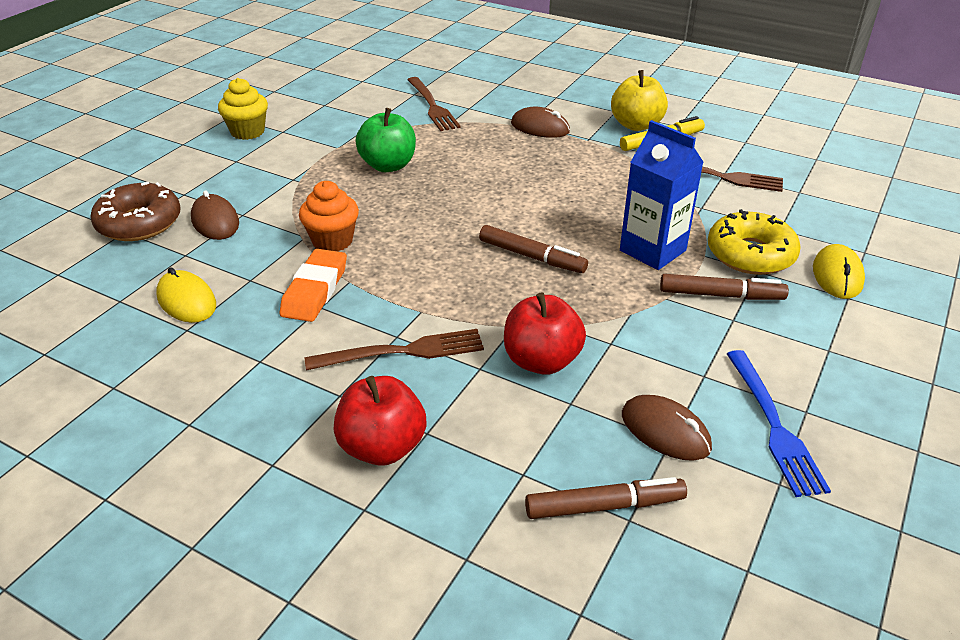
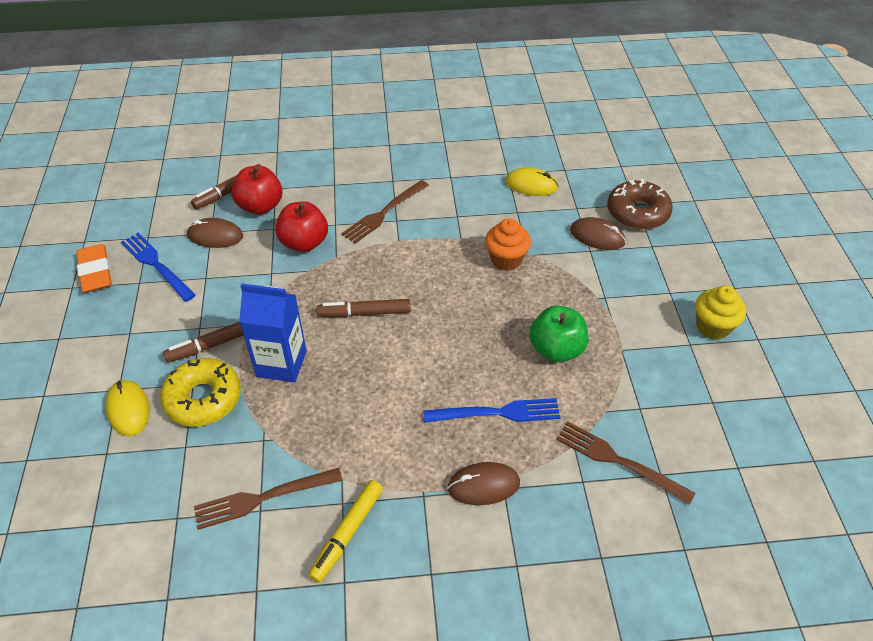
camera: 145 degrees right, 10 degrees up
orange eraser [280,249,347,322] -> orange eraser moved to [76,244,112,293]
red apple [333,376,426,466] -> red apple moved to [231,166,283,215]
yellow apple [611,70,668,131] -> none
none -> blue fork [423,398,560,423]

